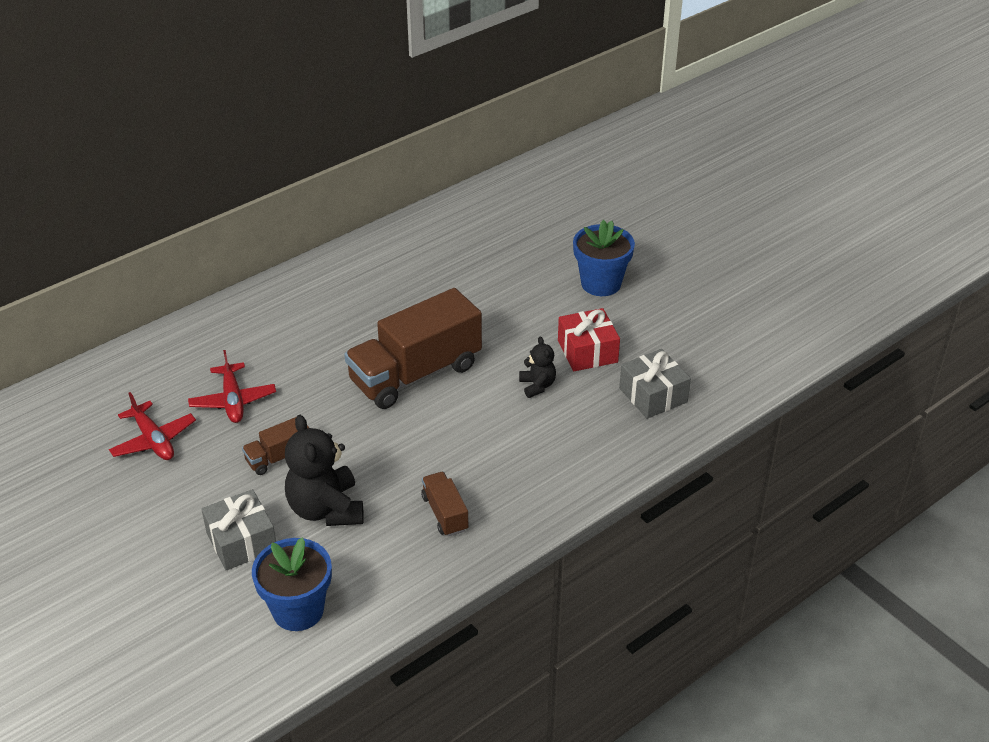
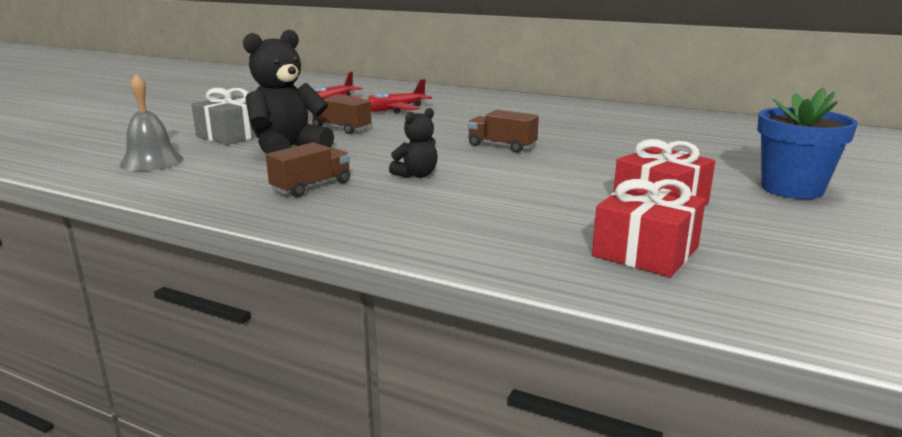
camera: 65 degrees right, 20 degrees down
blue flower pot [252,537,332,631] -> grey bell [120,74,183,171]
brown truck [344,288,482,409] -> brown truck [468,110,539,153], size x0.47
black teddy bear [519,337,556,398] -> black teddy bear moved to [389,108,438,178]
grey gift [619,349,691,419] -> red gift [592,179,706,277]

